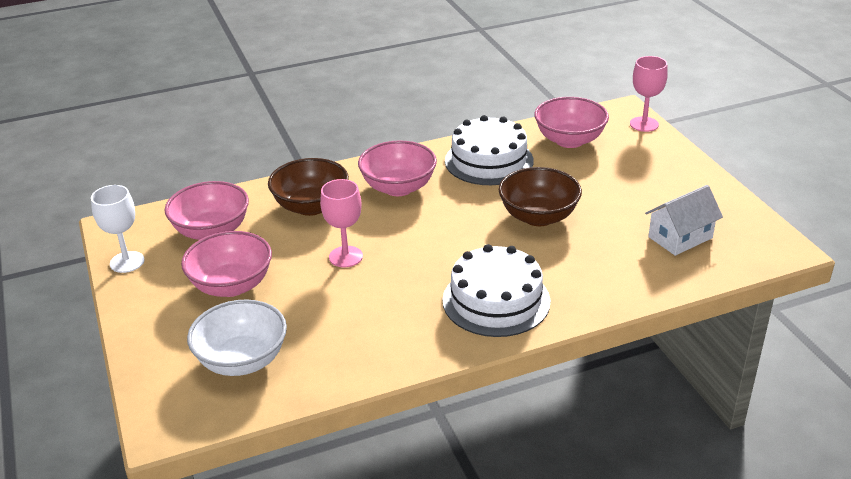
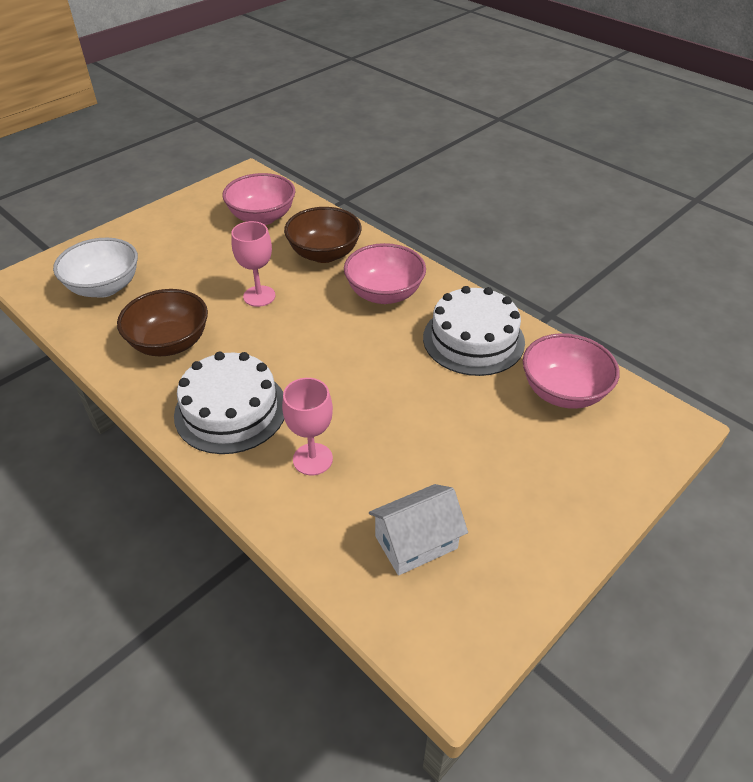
camera: 65 degrees right, 10 degrees up
white goblet [91,185,144,273] -> none
pink bowl [181,231,272,297] -> none
brown bowl [499,167,582,226] -> brown bowl moved to [117,289,208,356]
pink goblet [630,56,668,132] -> pink goblet moved to [282,378,333,475]
white house [645,185,723,256] -> white house turned 60 degrees counterclockwise [369,484,468,576]

